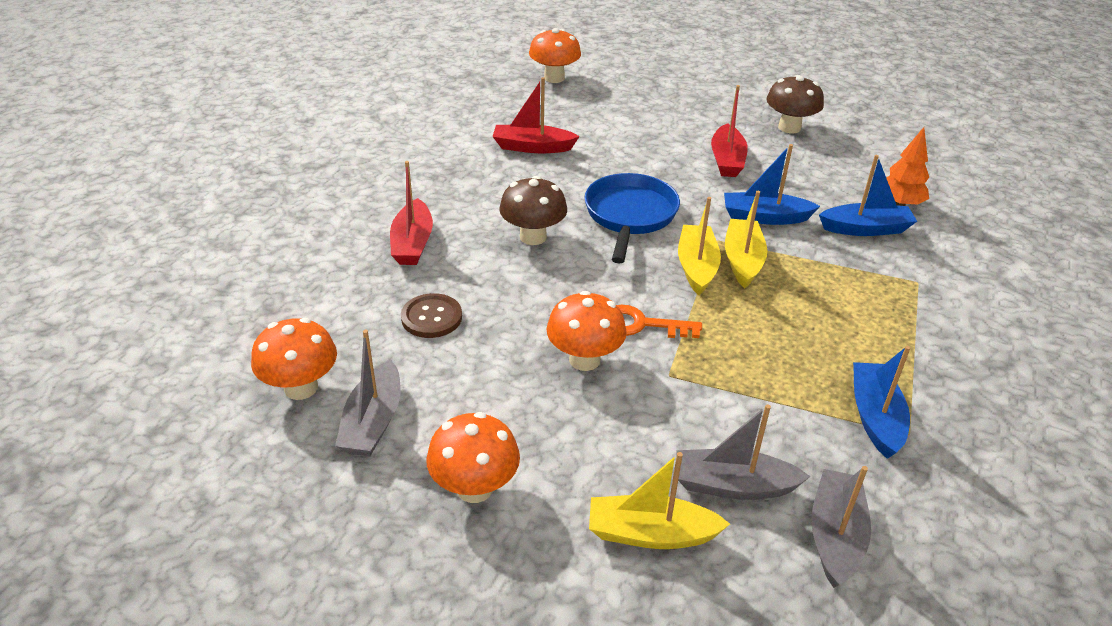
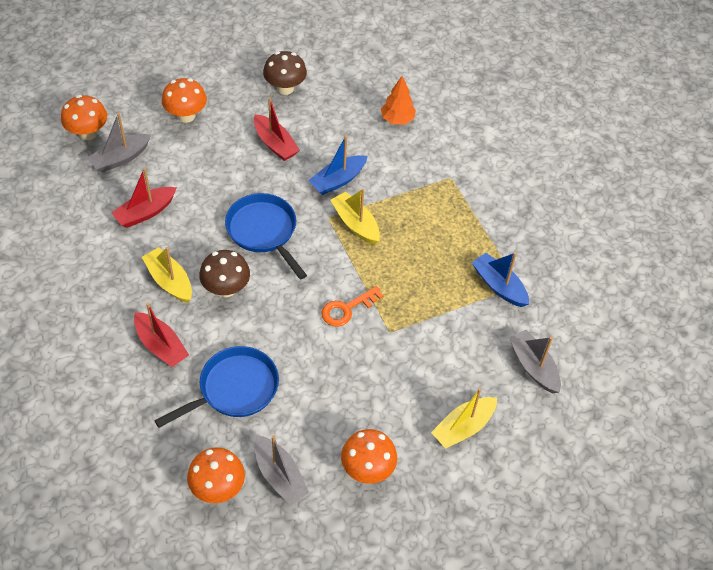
camera: 45 degrees left, 15 degrees up
brown button [401,293,462,338] -> blue pan [154,346,279,428]
orange mushroom [547,291,627,371] -> orange mushroom moved to [162,78,207,123]
grey boat [677,404,811,500] -> grey boat moved to [87,113,151,172]
yellow boat [678,197,721,295] -> yellow boat moved to [142,247,192,303]
blue boat [819,155,917,236] -> none

